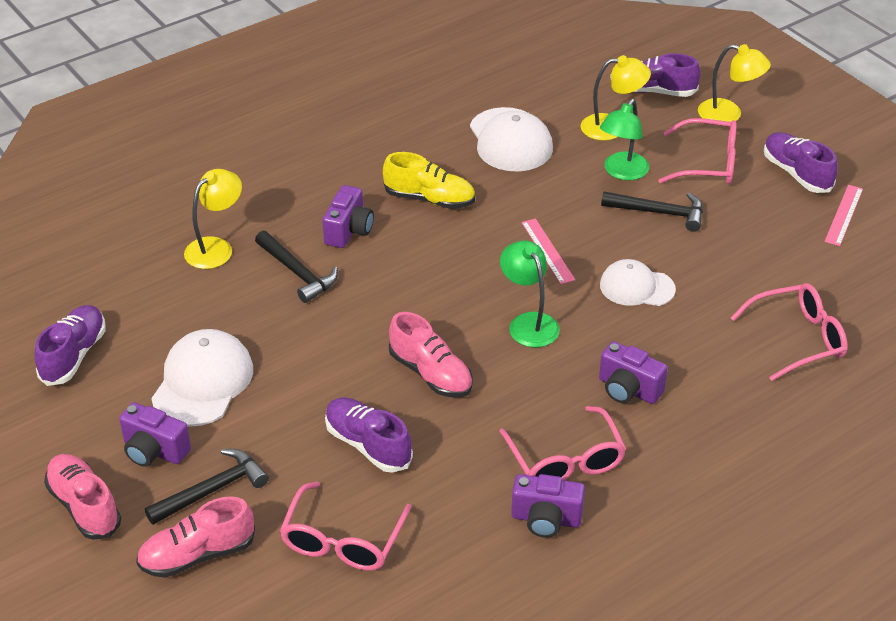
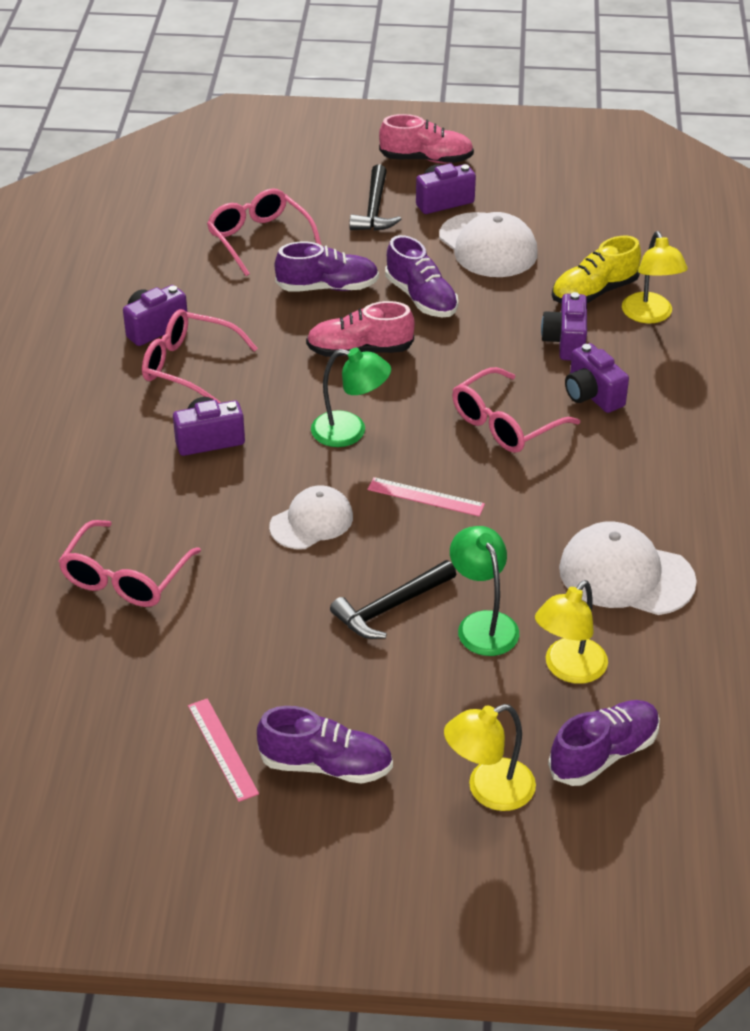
camera: 130 degrees right, 0 degrees up
purple shoe [35,305,106,386] -> purple shoe moved to [385,235,458,317]
pink shoe [136,496,255,578] -> none
black hammer [255,231,338,303] -> purple camera [541,292,587,361]
yellow shoe [383,152,475,209] -> yellow shoe moved to [552,236,641,304]
pink glasses [658,118,737,184] -> pink glasses moved to [452,367,580,453]

